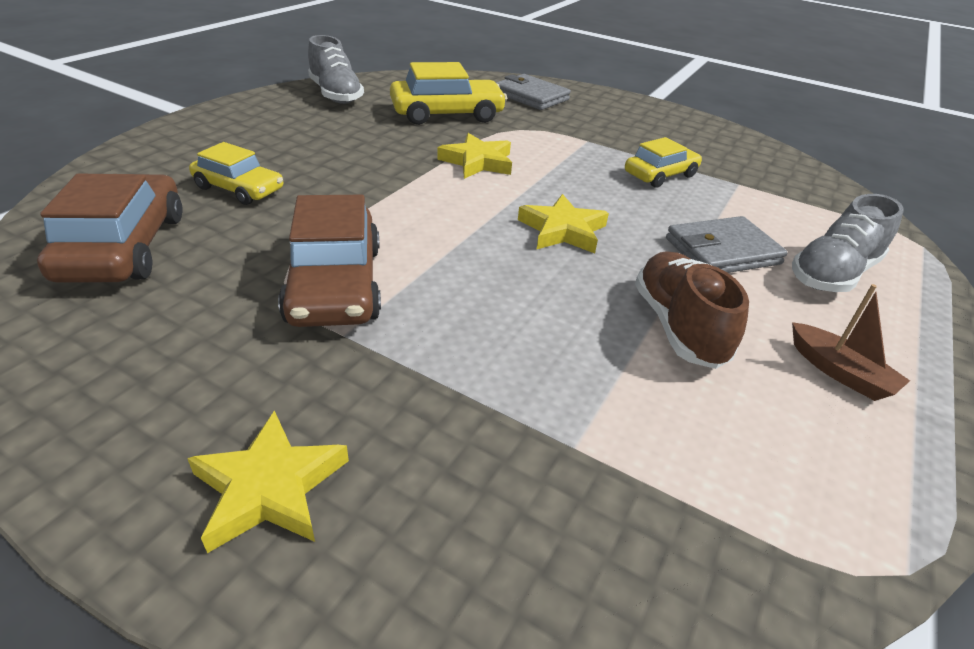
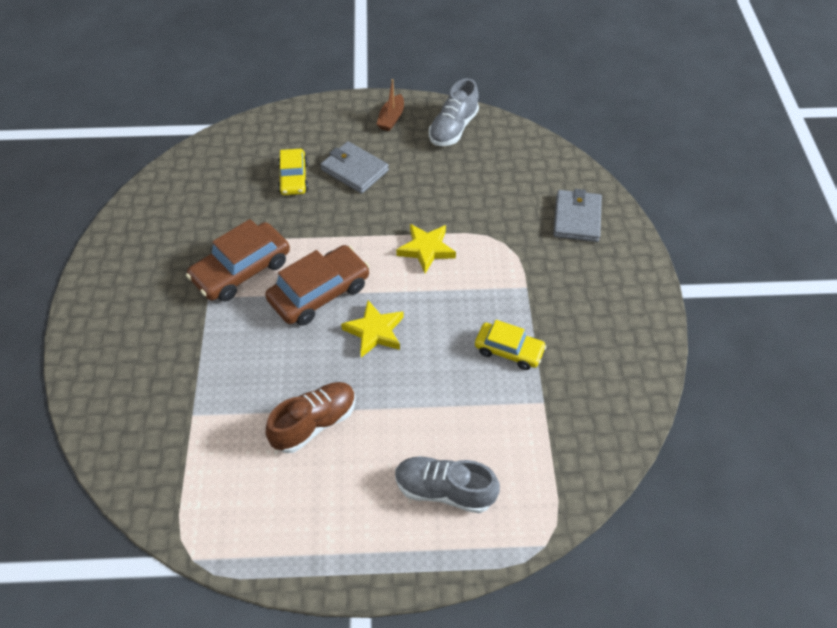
camera: 60 degrees right, 15 degrees up
brown car [37,173,183,283] -> brown car moved to [265,245,370,326]
yellow star [187,410,349,553] -> none
yellow car [390,62,507,125] -> none
grey wallet [666,216,788,273] -> grey wallet moved to [320,141,389,194]
brown boat [792,284,910,401] -> brown boat moved to [376,79,404,131]

